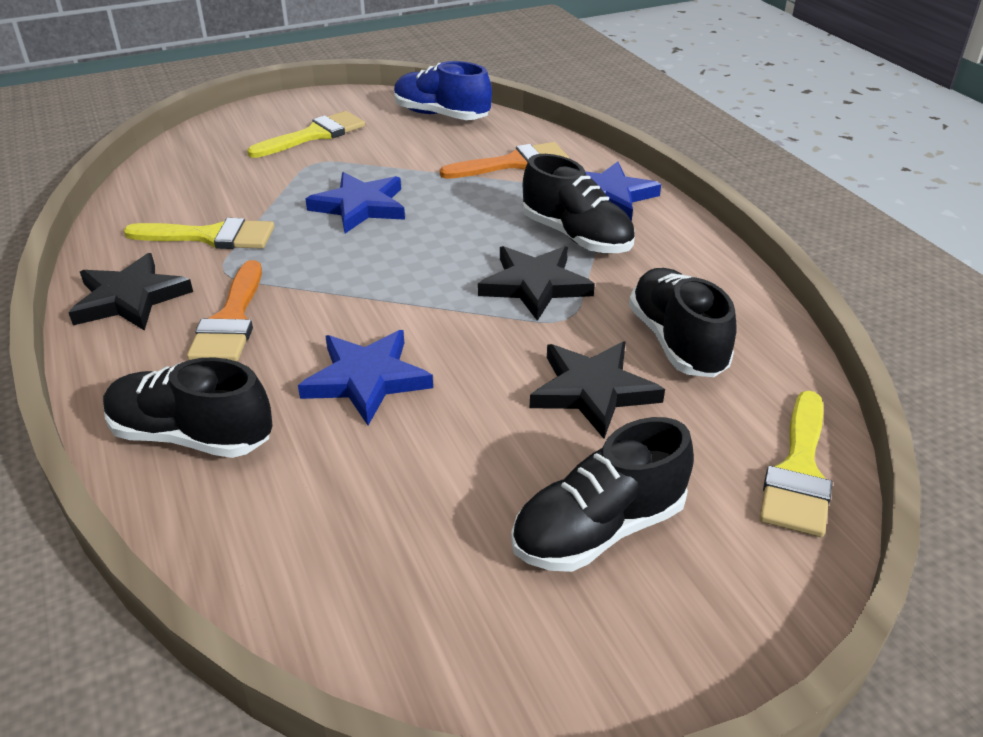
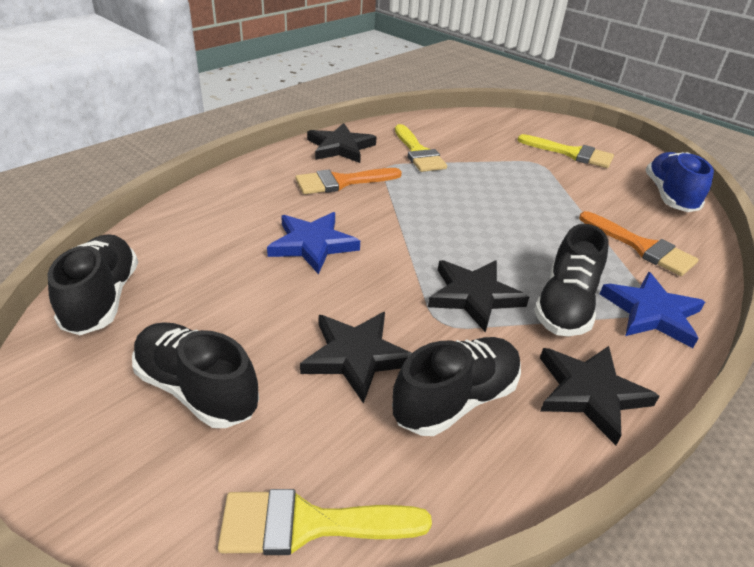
camera: 65 degrees right, 0 degrees up
black shoe [103,357,273,458] -> black shoe moved to [48,234,138,335]
blue star [305,172,405,233] -> none
none -> black star [540,346,660,445]

